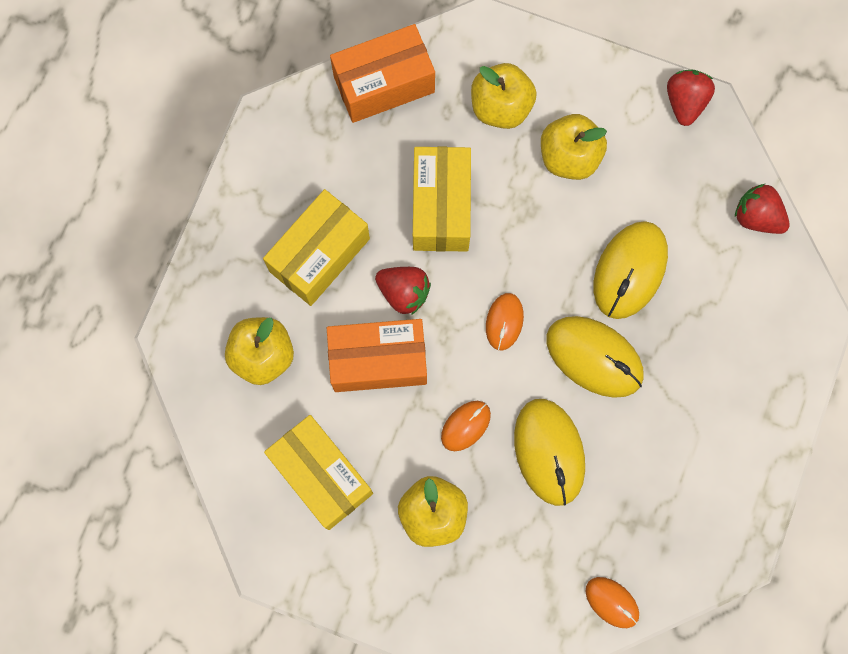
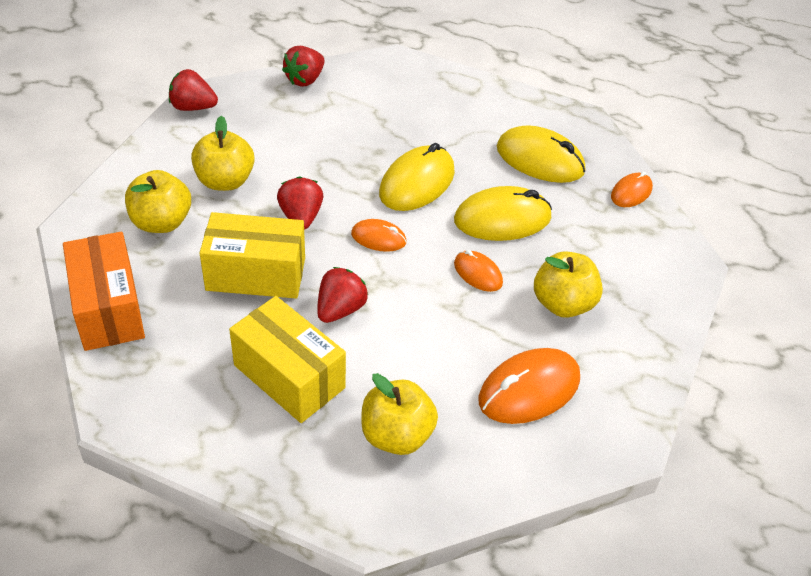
camera: 90 degrees left, 30 degrees down
yellow box [264,415,373,530] -> orange mouse [479,348,580,424]
orange box [327,319,427,392] -> none
yellow mouse [594,221,668,319] -> yellow mouse moved to [497,125,585,183]
none -> red strawberry [277,176,323,230]

